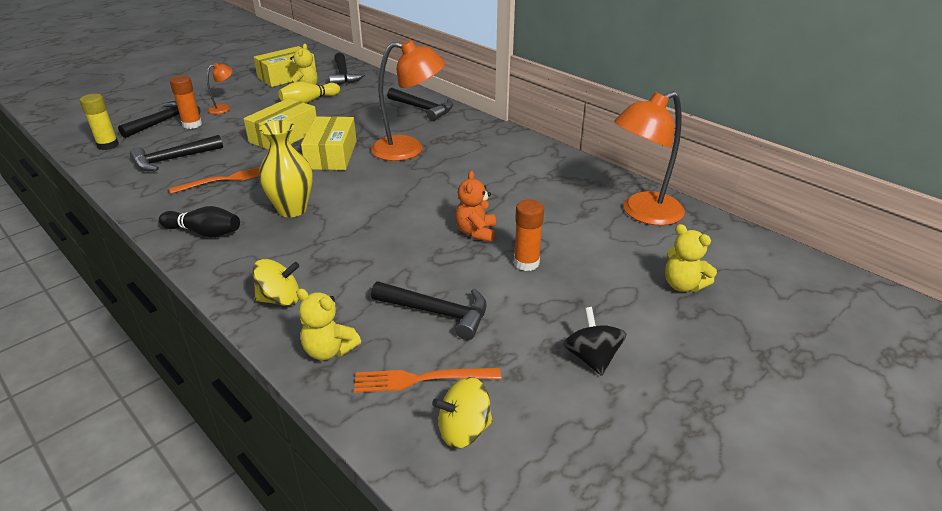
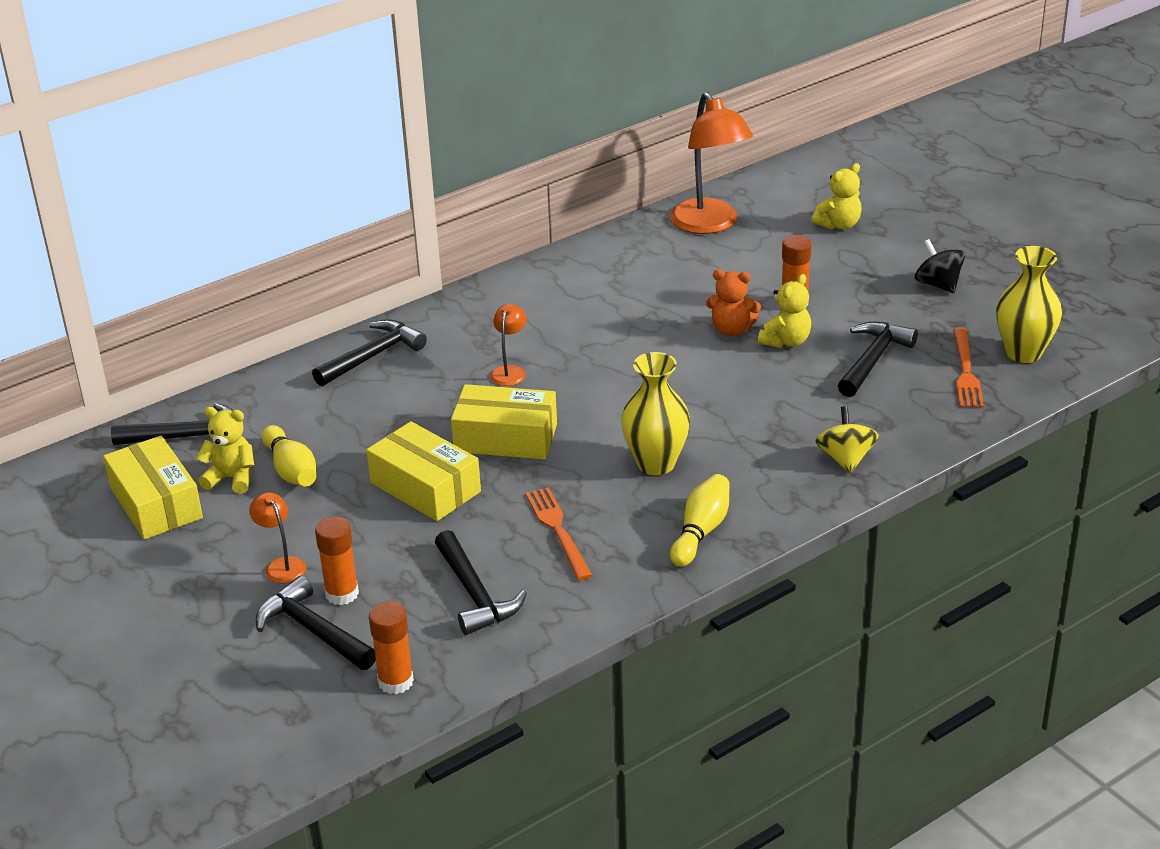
camera: 80 degrees left, 0 degrees up
yellow glue stick [80,94,119,150] -> orange glue stick [369,601,414,694]
black bowling pin [159,206,240,238] -> yellow bowling pin [670,474,730,567]
yellow teddy bear [296,289,361,360] -> yellow teddy bear moved to [758,274,811,348]
orange lamp [371,40,445,161] -> orange lamp [490,304,526,386], size x0.47
yellow spinning top [432,377,493,448] -> yellow vase [996,246,1062,363]
black spinning top [563,307,626,376] -> black spinning top turned 60 degrees clockwise [915,239,965,293]

